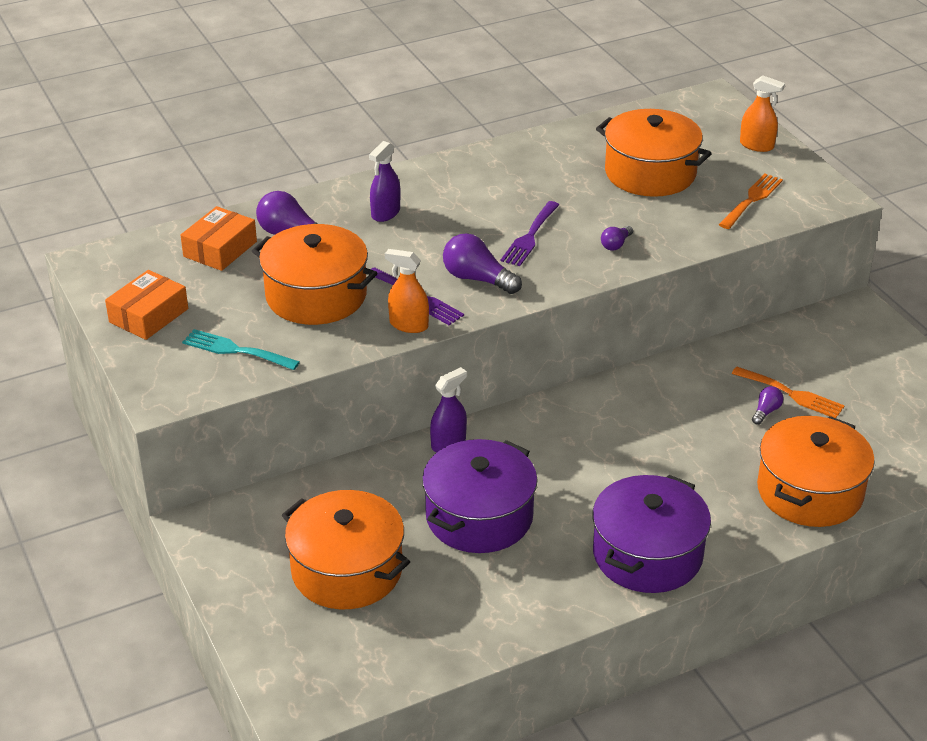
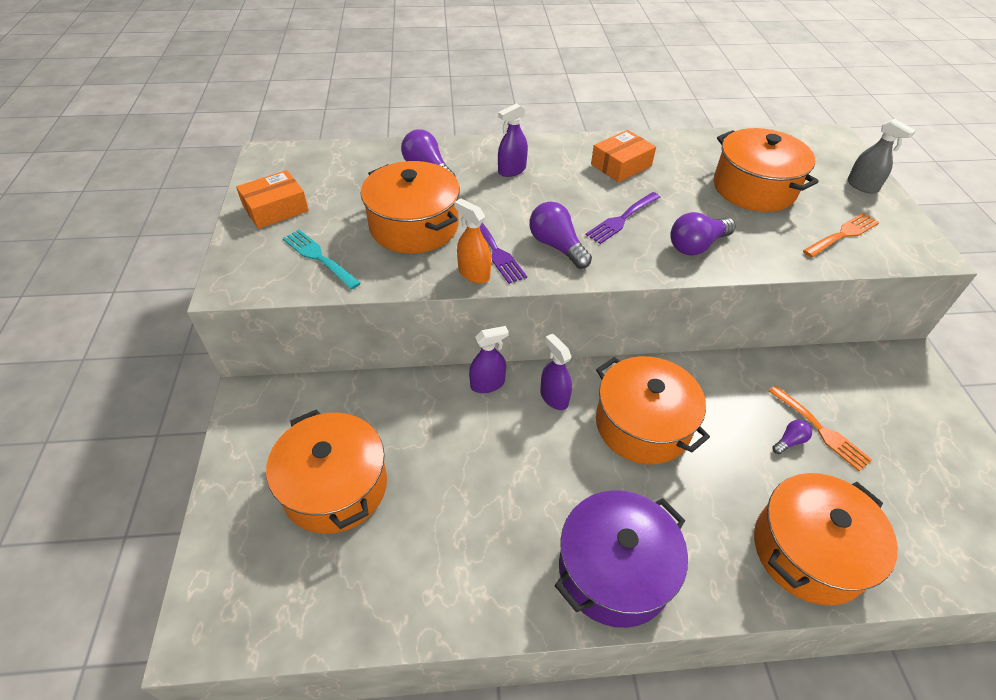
camera: 20 degrees right, 10 degrees up
orange box [181,206,257,271] -> orange box moved to [591,130,656,182]
purple pot [422,439,537,553] -> none
purple light bulb [601,226,633,251] -> purple light bulb [670,212,736,256], size x1.86
orange spray bottle [740,76,785,152] -> grey spray bottle [847,119,916,194]
none -> purple spray bottle [540,334,572,410]
none -> orange pot [596,356,710,464]

